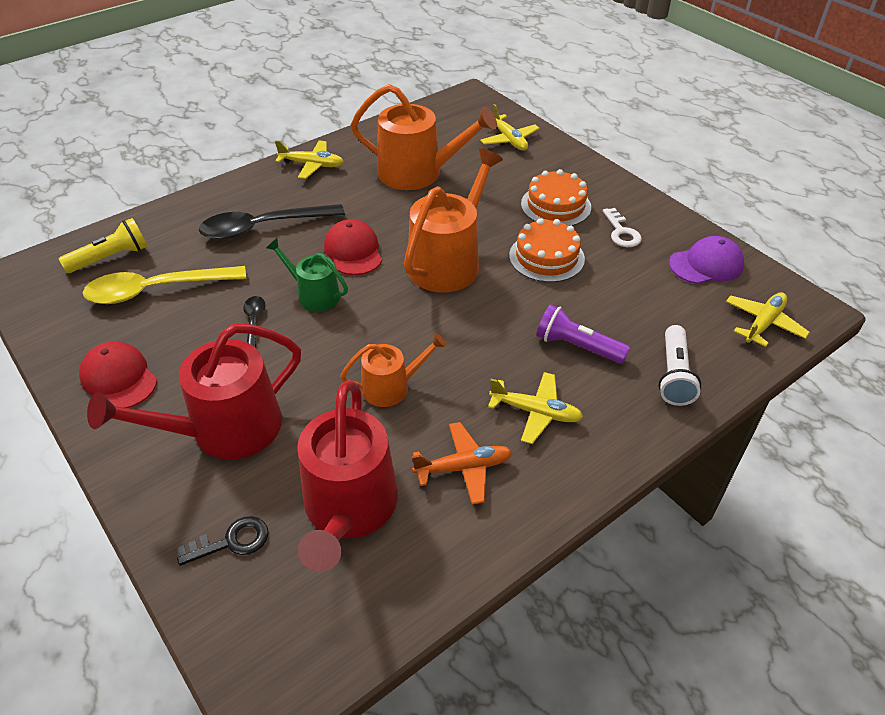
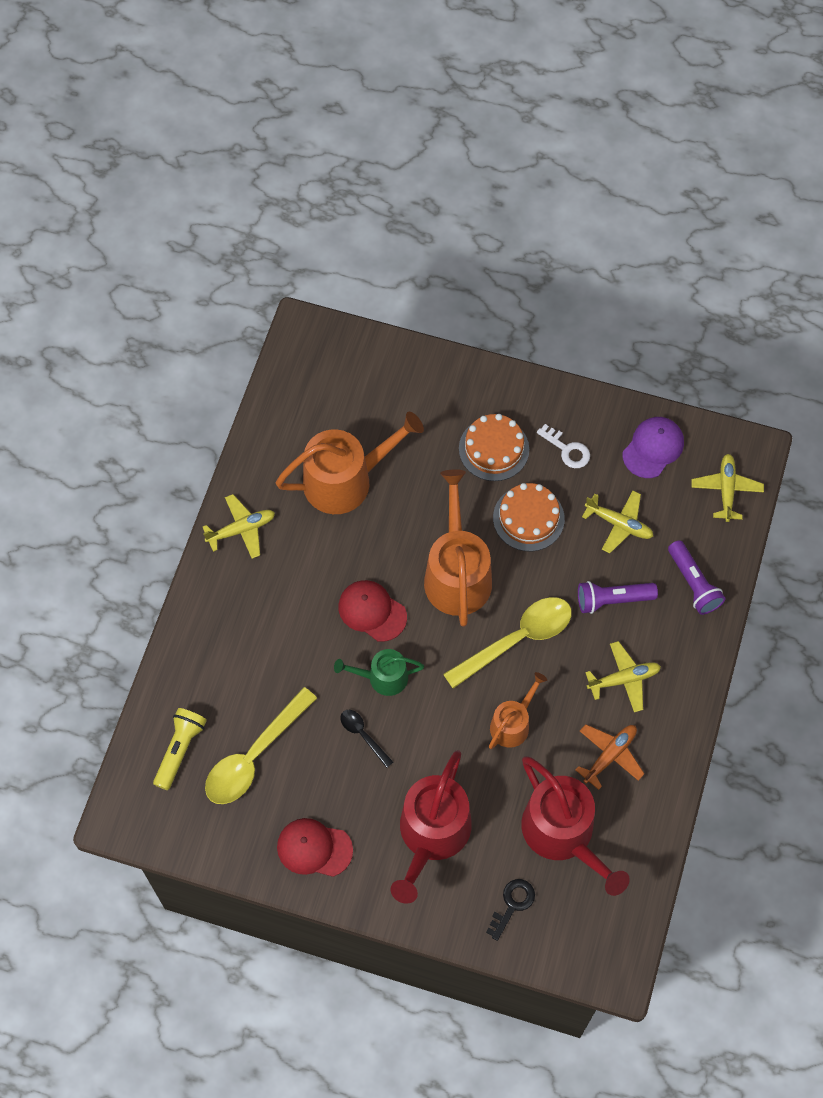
camera: 35 degrees left, 20 degrees up
black spoon [199,204,345,240] -> none
yellow plane [480,104,540,151] -> yellow plane moved to [582,491,654,553]
white flashlight [658,325,701,406] -> purple flashlight [668,540,726,615]
none -> yellow spoon [443,597,572,689]

